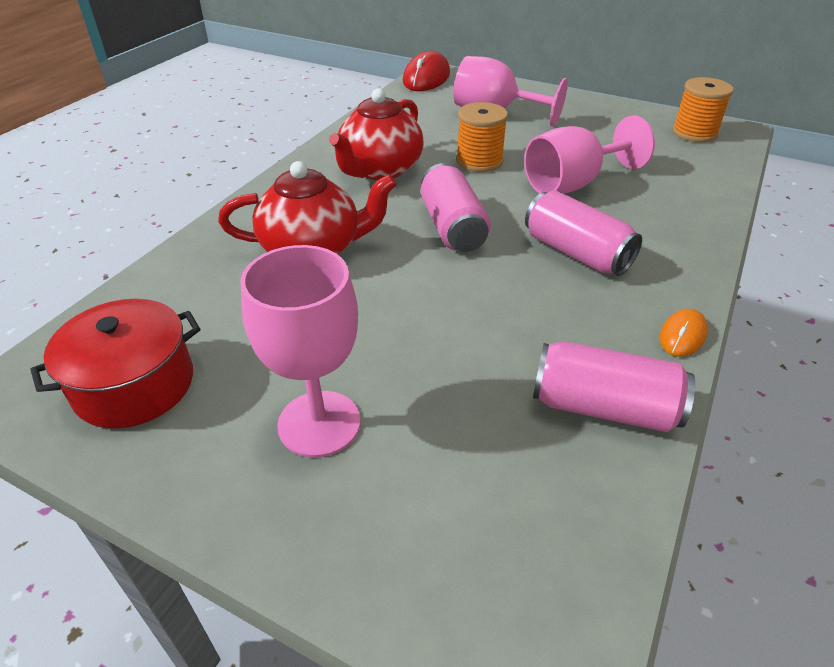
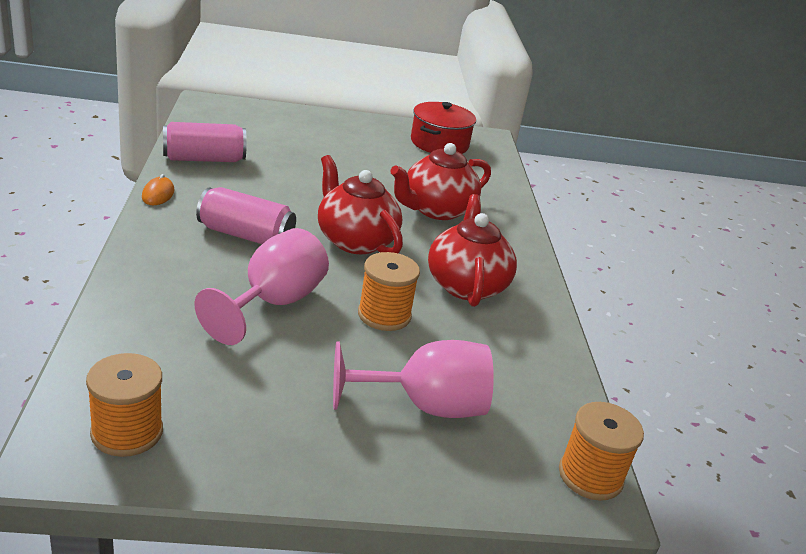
camera: 145 degrees right, 10 degrees down
pink goblet [240,245,361,457] -> none
red mouse [403,51,450,91] -> orange spool [559,402,644,501]
pink can [421,163,491,252] -> red teapot [318,155,403,254]

